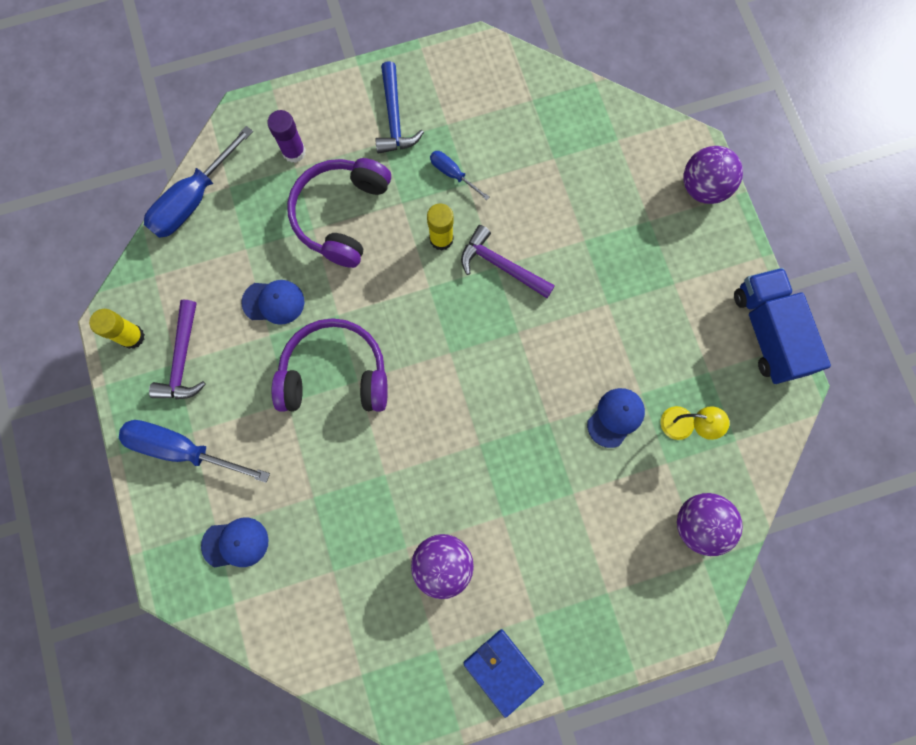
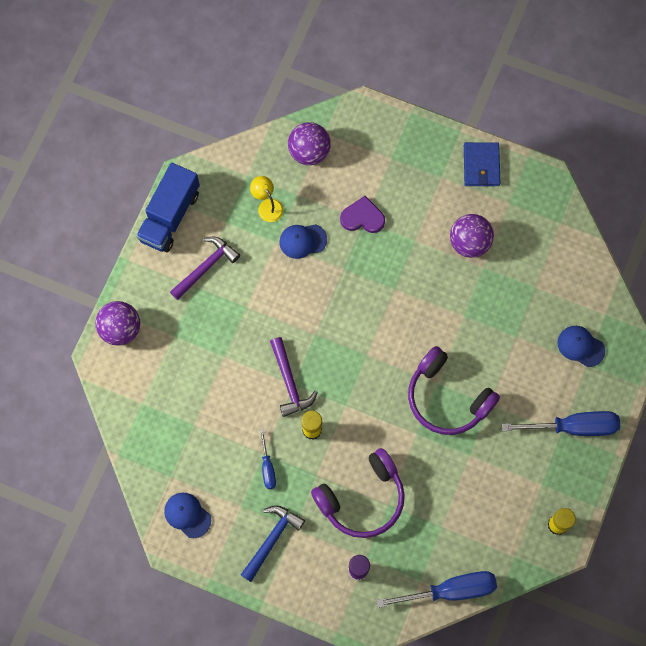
camera: 140 degrees left, 5 degrees down
blue screwdriver [119,420,270,483] -> blue screwdriver turned 60 degrees counterclockwise [502,411,620,436]
purple hammer [149,300,206,399] -> purple hammer moved to [170,237,240,300]
blue cap [241,280,304,325] -> blue cap moved to [164,493,211,538]
none -> purple heart [340,196,385,233]

